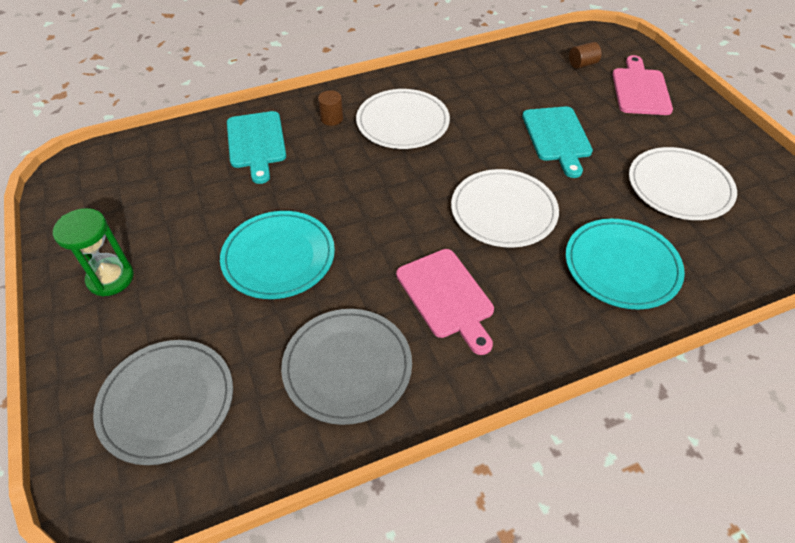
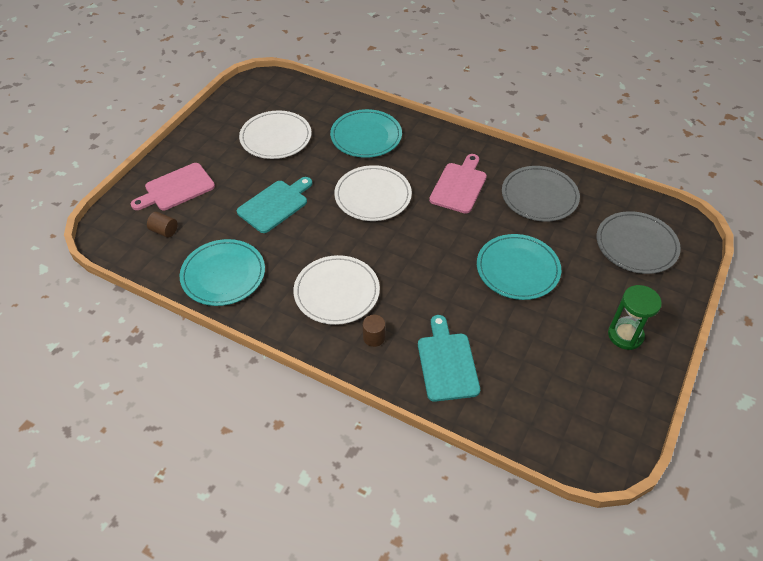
camera: 130 degrees left, 0 degrees up
turquoise cutting board [227,111,286,184] -> turquoise cutting board turned 45 degrees counterclockwise [418,315,480,402]
none -> turquoise plate [179,239,265,306]

